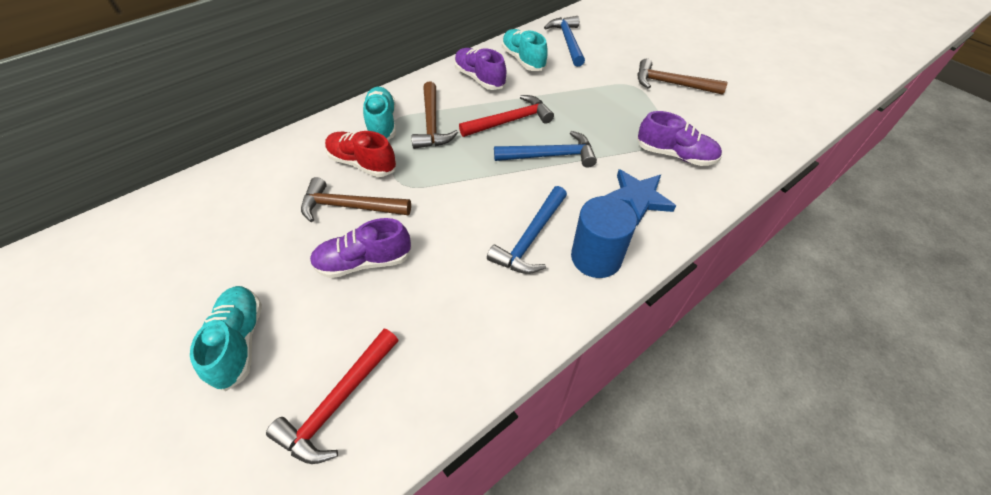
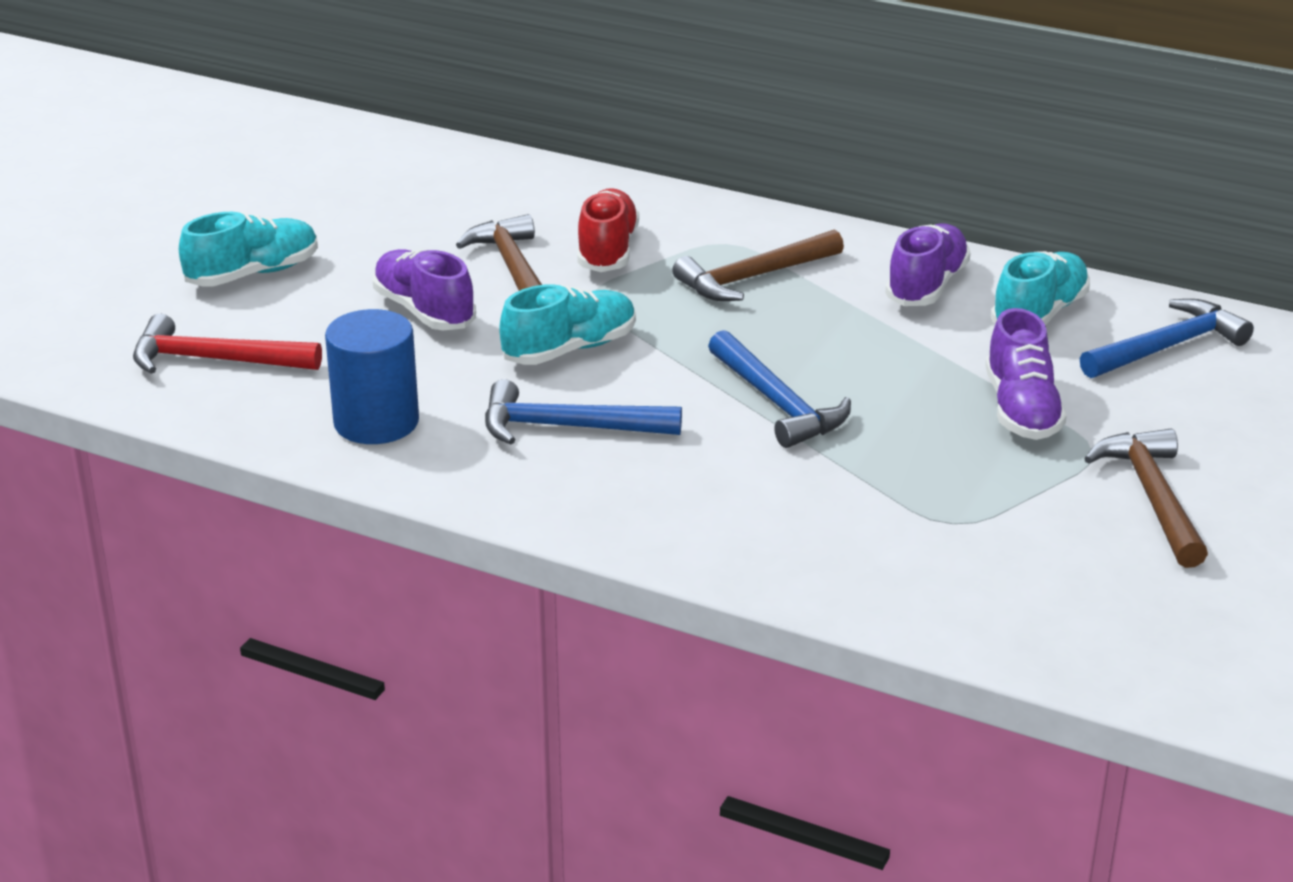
camera: 65 degrees right, 20 degrees down
turquoise shoe [363,87,396,140] -> turquoise shoe moved to [499,284,636,365]
red hammer [459,95,554,137] -> none
blue cylinder [571,196,637,278] -> blue cylinder moved to [325,309,419,444]
blue star [605,169,676,226] -> none
purple shoe [637,111,722,166] -> purple shoe moved to [985,308,1067,440]

